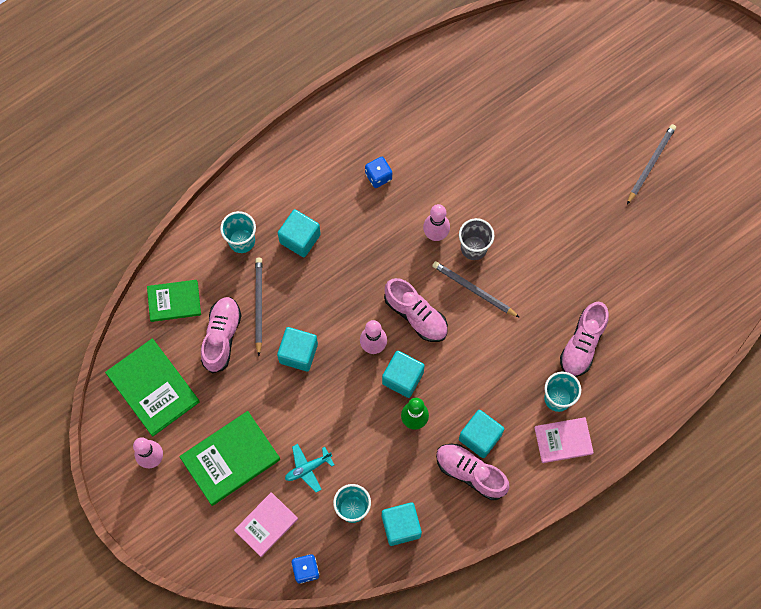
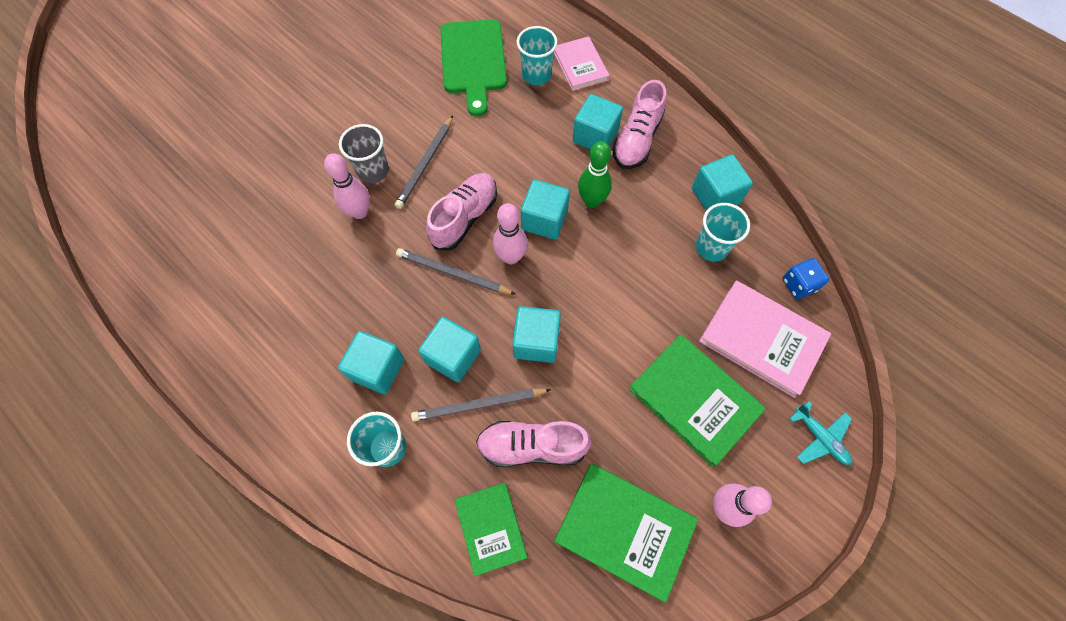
camera: 100 degrees left, 5 degrees down
green book [105,339,200,437] -> green book turned 75 degrees clockwise [554,463,698,603]
pink book [234,492,298,557] -> pink book [699,280,831,398], size x1.57
turquoise plane [285,444,334,493] -> turquoise plane moved to [789,401,852,465]
blue dice [365,157,392,188] -> none
pink shoe [560,302,609,377] -> green cutting board [440,19,507,117]
grey pencil [627,124,676,204] -> grey pencil moved to [396,248,515,294]
none -> turquoise cube [418,317,481,382]

